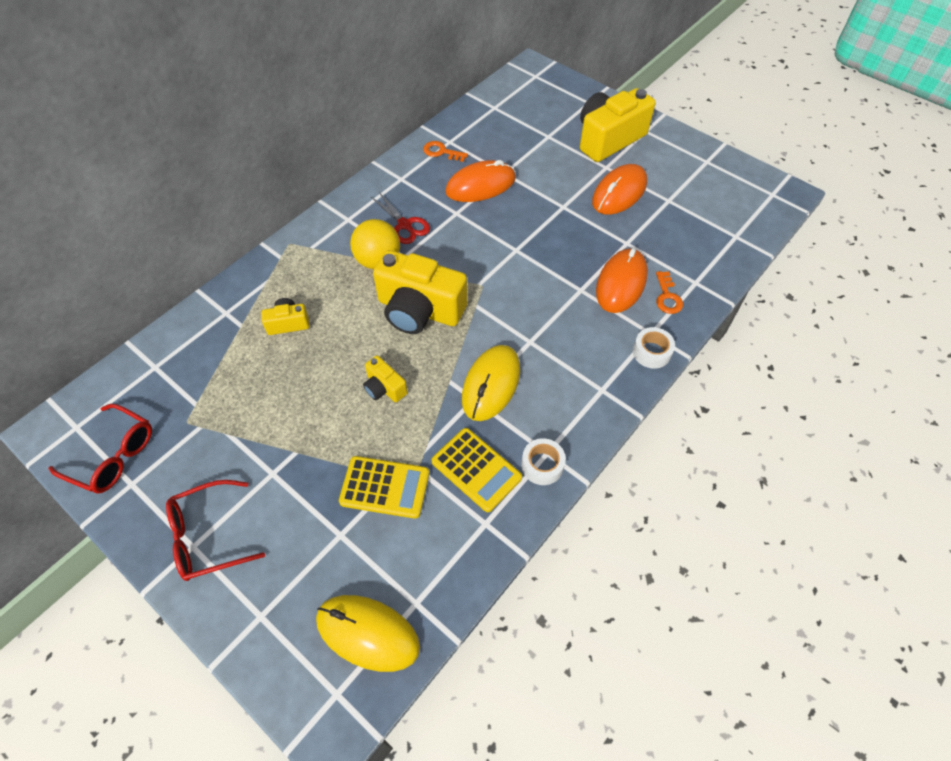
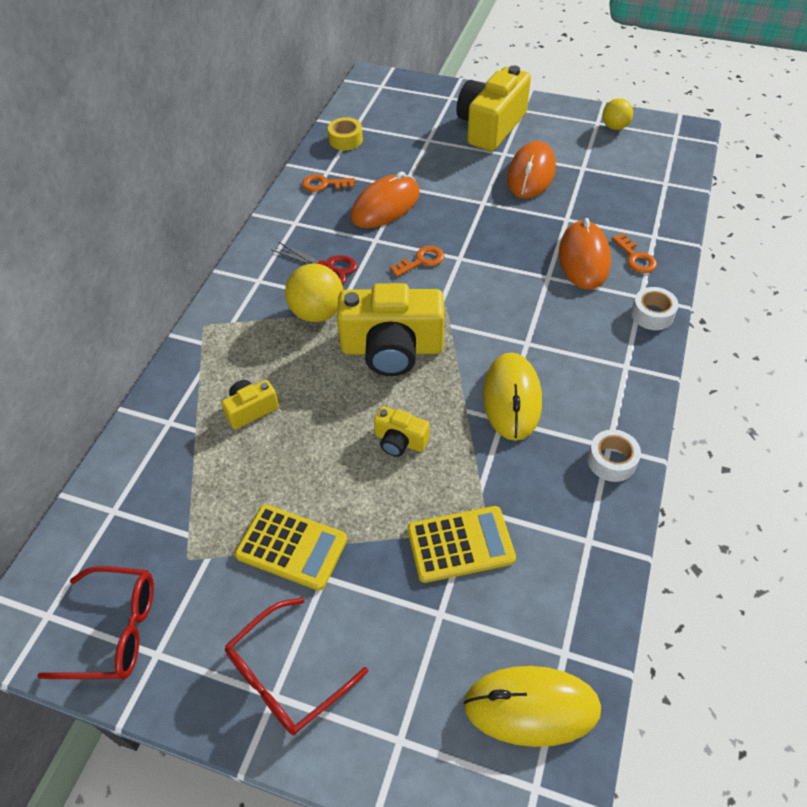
camera: 20 degrees left, 5 degrees down
yellow calculator [432,428,522,512] -> yellow calculator moved to [235,505,347,591]
none -> yellow tape [328,117,363,150]
none -> orange key [390,246,444,277]
none -> yellow ball [602,98,633,130]

